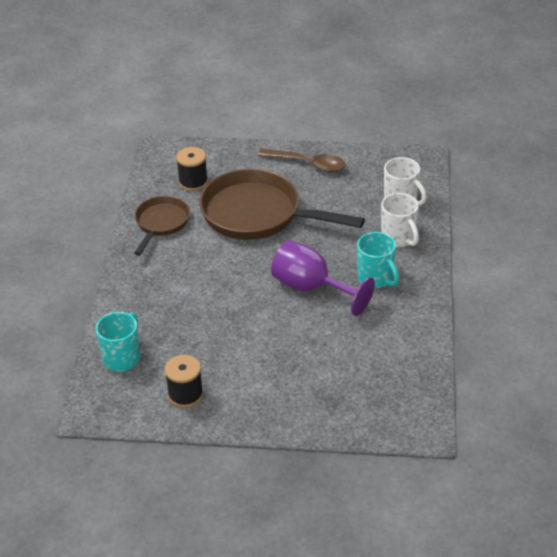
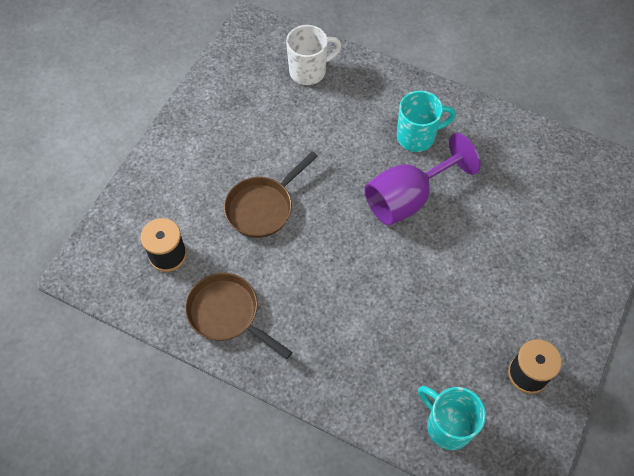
camera: 70 degrees left, 20 degrees up
brown pan [199,169,365,240] -> brown pan [224,151,318,238], size x0.55
brown spoon [258,149,345,172] -> none
white mug [381,193,419,247] -> none

